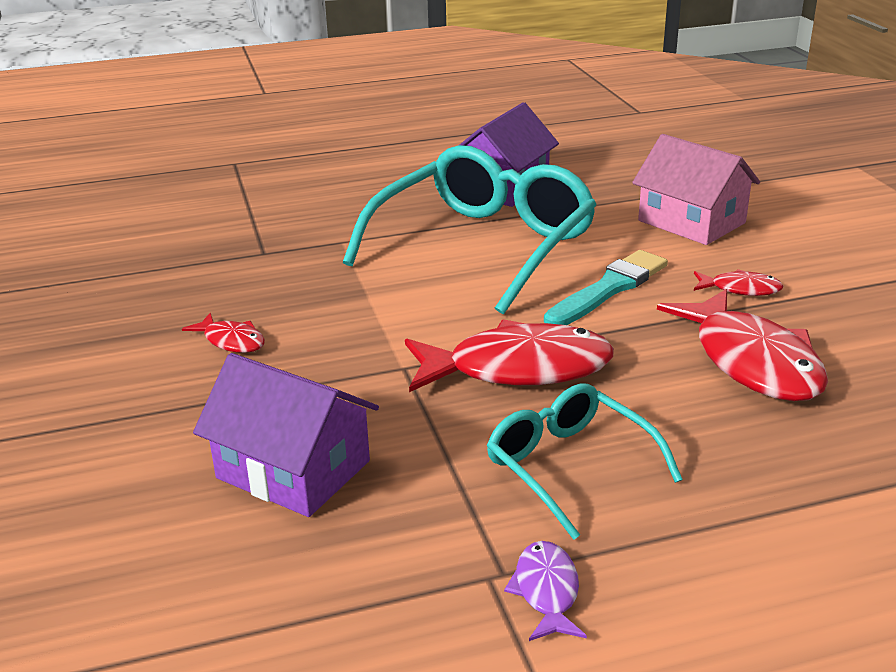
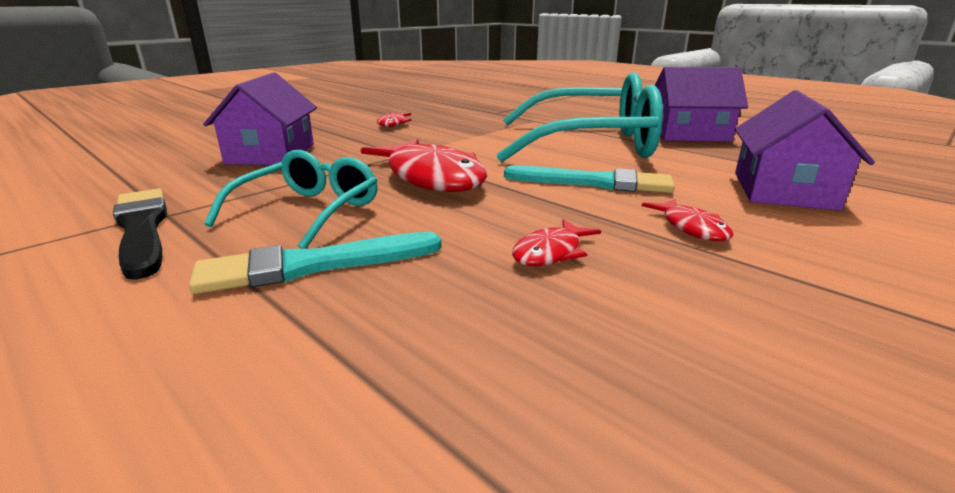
camera: 60 degrees right, 5 degrees down
purple fish [504,541,587,641] -> black brush [113,189,167,280]
pink house [632,134,760,245] -> purple house [735,90,875,211]
red fish [657,289,828,401] -> red fish [512,219,601,266], size x0.47
none -> turquoise brush [189,232,442,294]

